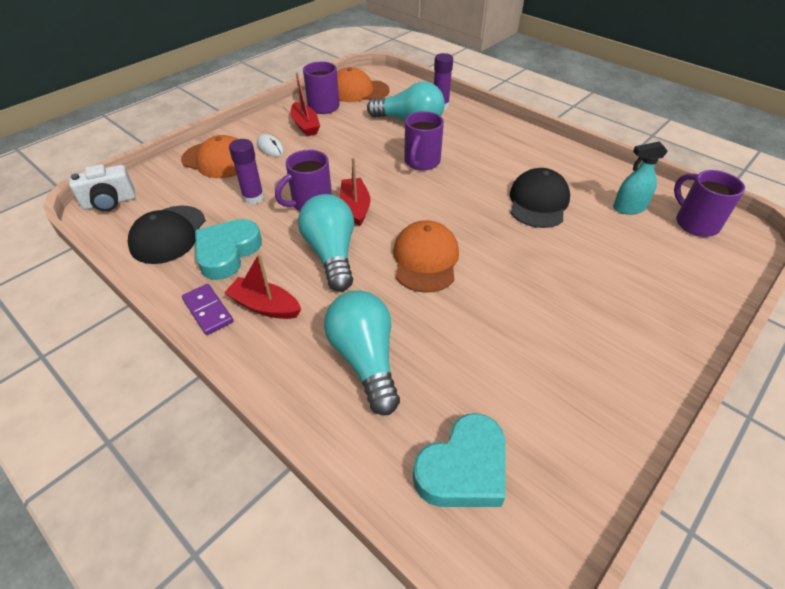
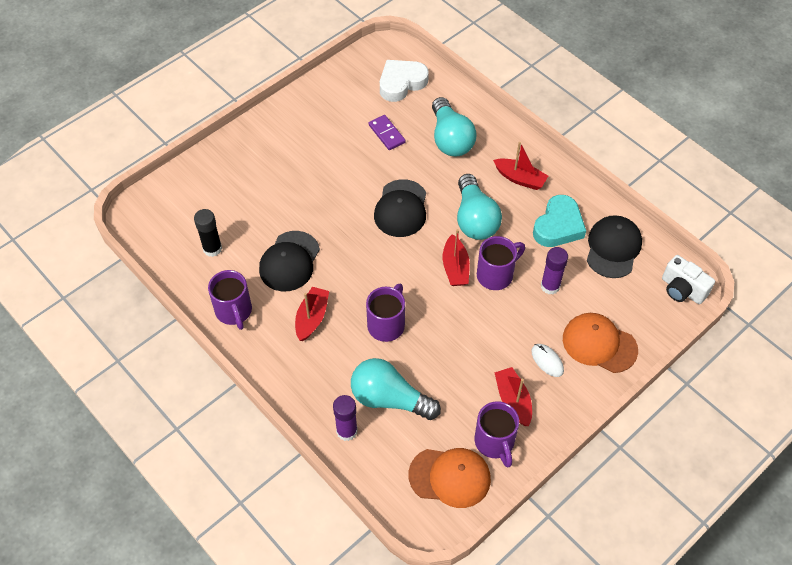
camera: 175 degrees left, 10 degrees up
white camera [69,164,136,211] -> white camera turned 120 degrees counterclockwise [662,255,715,304]
purple domino [182,284,233,335] -> purple domino moved to [369,115,406,150]
orange cap [393,220,459,293] -> black cap [374,179,426,237]
turquoise heart [413,413,505,507] -> white heart [380,60,429,102]
turquoise spray bottle [613,141,668,215] -> black glue stick [194,209,222,257]
purple mug [674,170,745,237] -> purple mug moved to [208,270,252,330]
none -> red boat [295,287,329,341]

